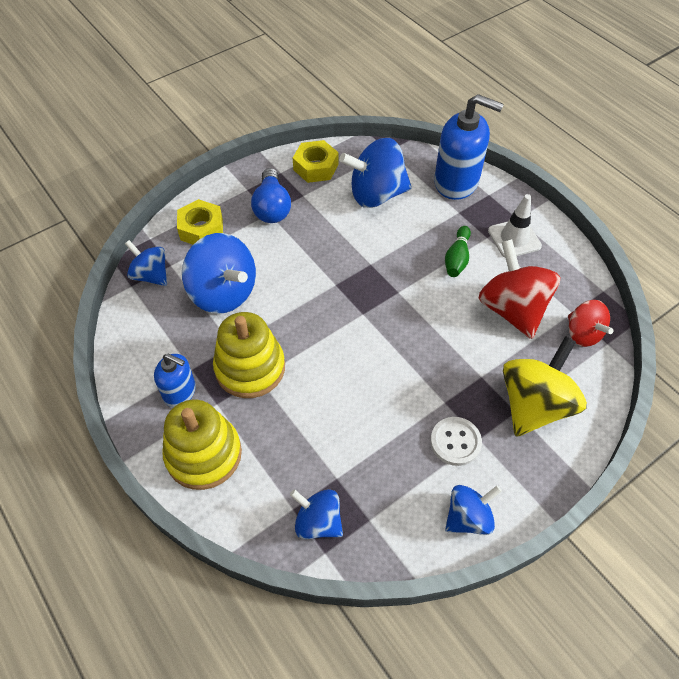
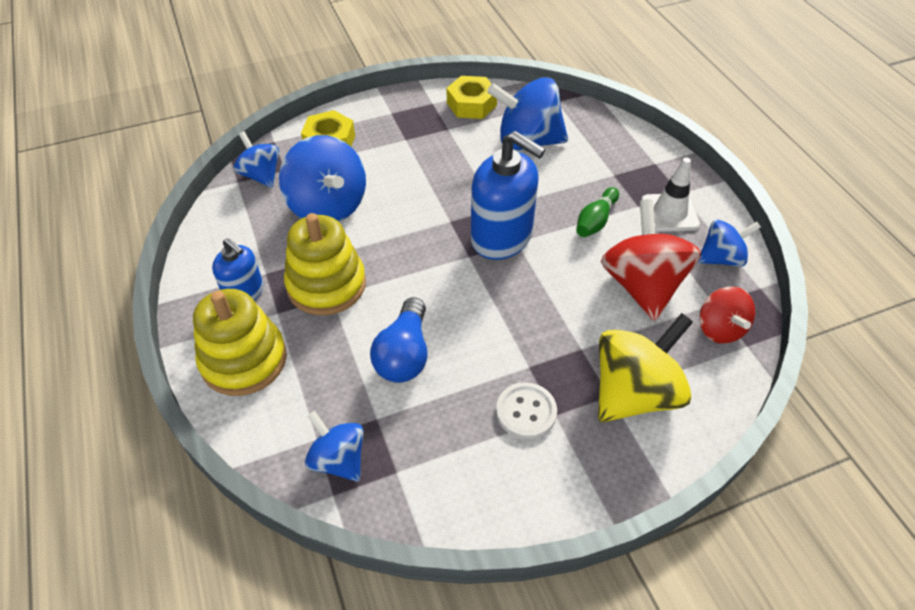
camera: 15 degrees right, 5 degrees down
blue light bulb [251,168,291,223] -> blue light bulb moved to [370,297,428,383]
blue soap dispenser [434,94,504,200] -> blue soap dispenser moved to [471,131,546,260]
blue spinning top [445,485,502,535] -> blue spinning top moved to [698,220,761,267]

